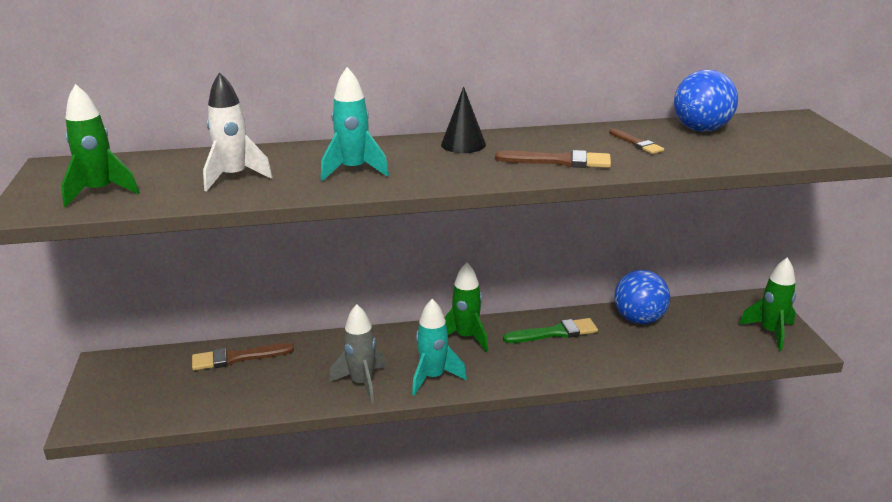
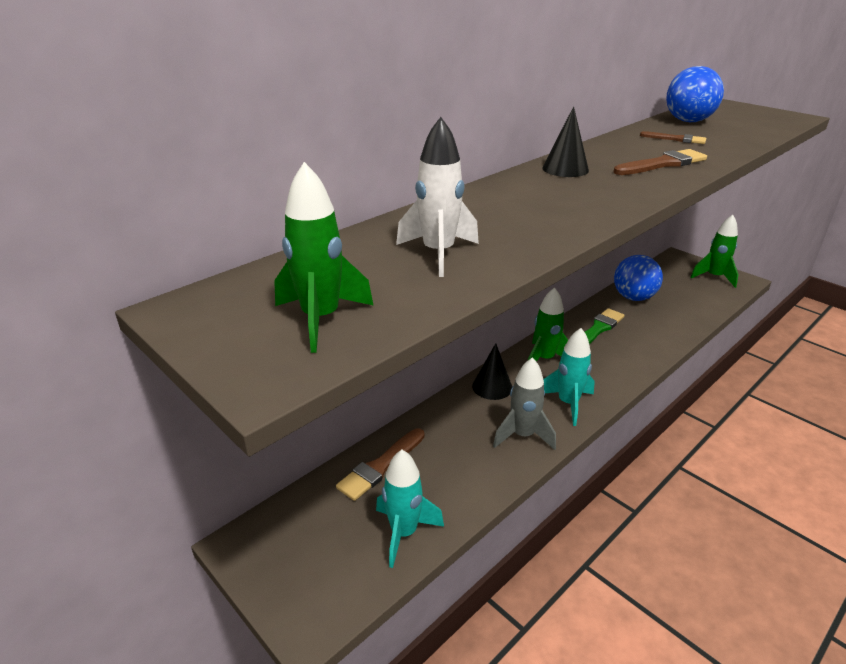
camera: 35 degrees left, 5 degrees up
turquoise rocket [321,67,389,181] -> turquoise rocket moved to [376,450,444,568]
none -> black cone [472,343,512,400]

